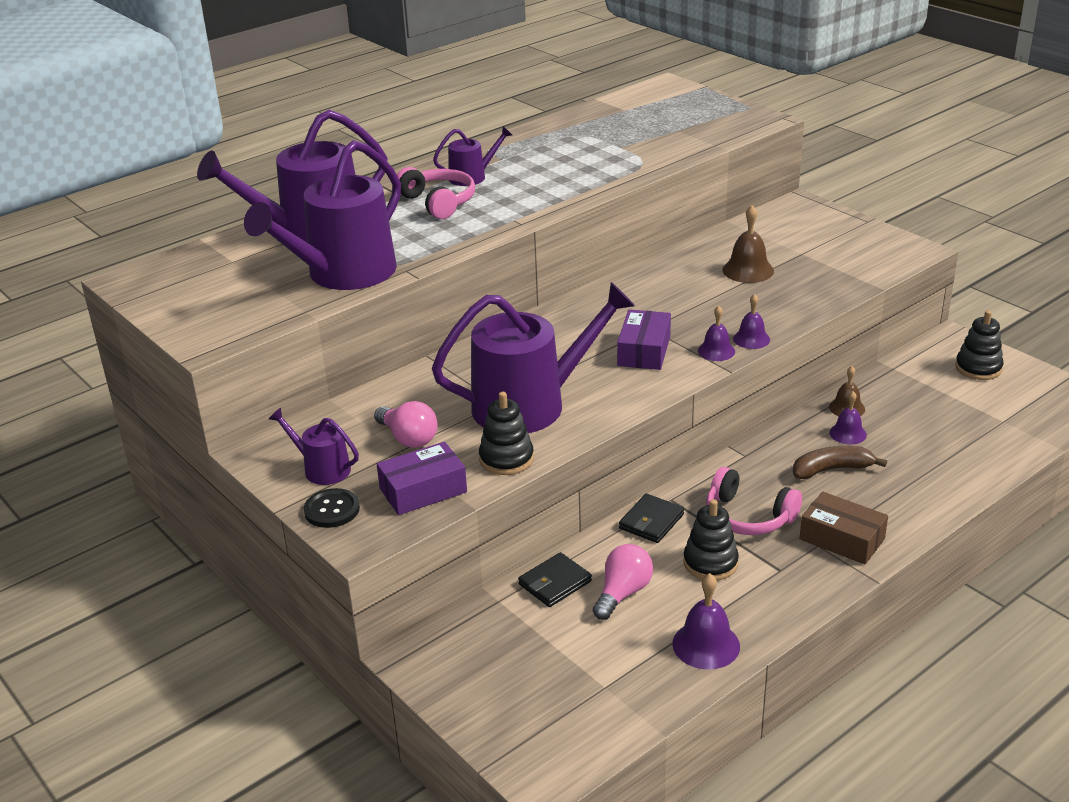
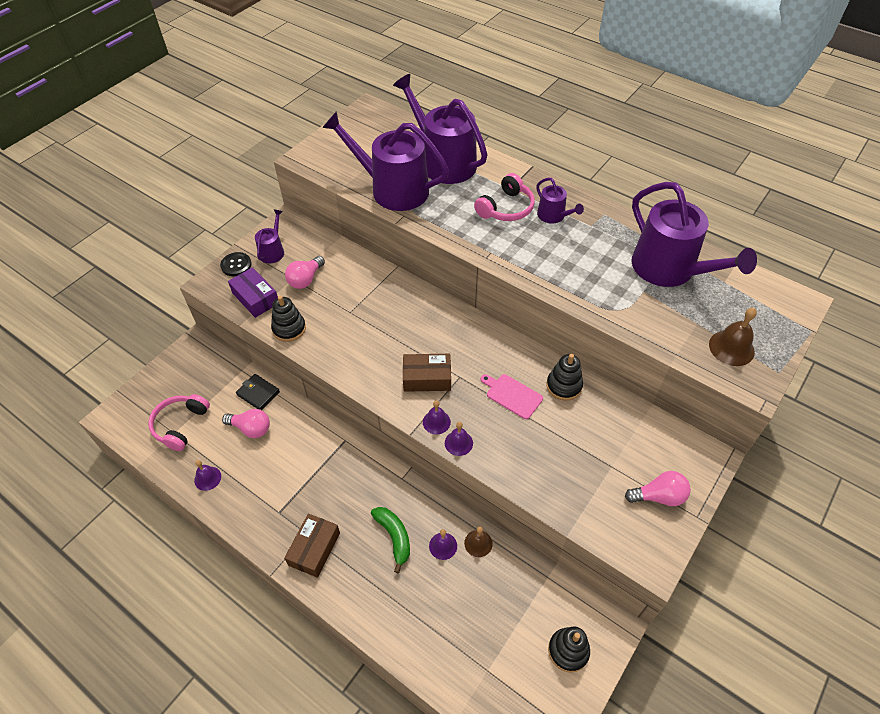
camera: 75 degrees right, 20 degrees up
purple watering can [432,282,635,433] -> purple watering can moved to [632,182,757,287]
purple box [617,309,671,370] -> brown box [403,354,451,392]
black wallet [619,494,684,543] -> none
purple bell [672,573,740,670] -> purple bell [194,460,221,491], size x0.66
black stacking toy [683,499,739,580] -> black stacking toy moved to [546,354,583,401]
pink headphones [706,467,802,535] -> pink headphones moved to [148,394,210,451]
brown bell [723,205,774,283] -> brown bell moved to [709,308,757,366]
brown banana [792,445,887,479] -> green banana [371,507,410,573]
none -> pink cutting board [481,374,543,419]
none -> pink light bulb [625,471,691,506]

